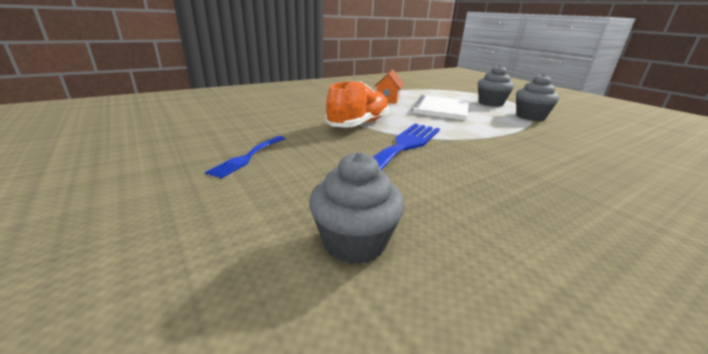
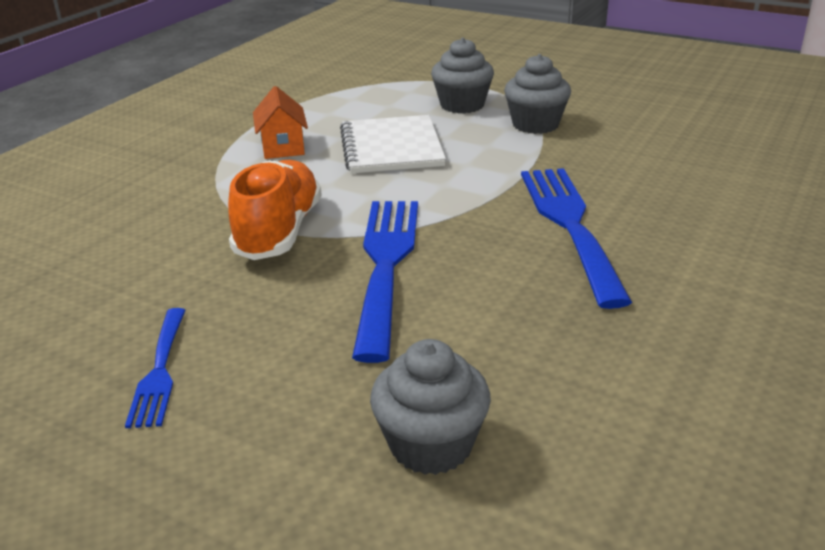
camera: 25 degrees left, 5 degrees up
none -> blue fork [521,168,632,309]

